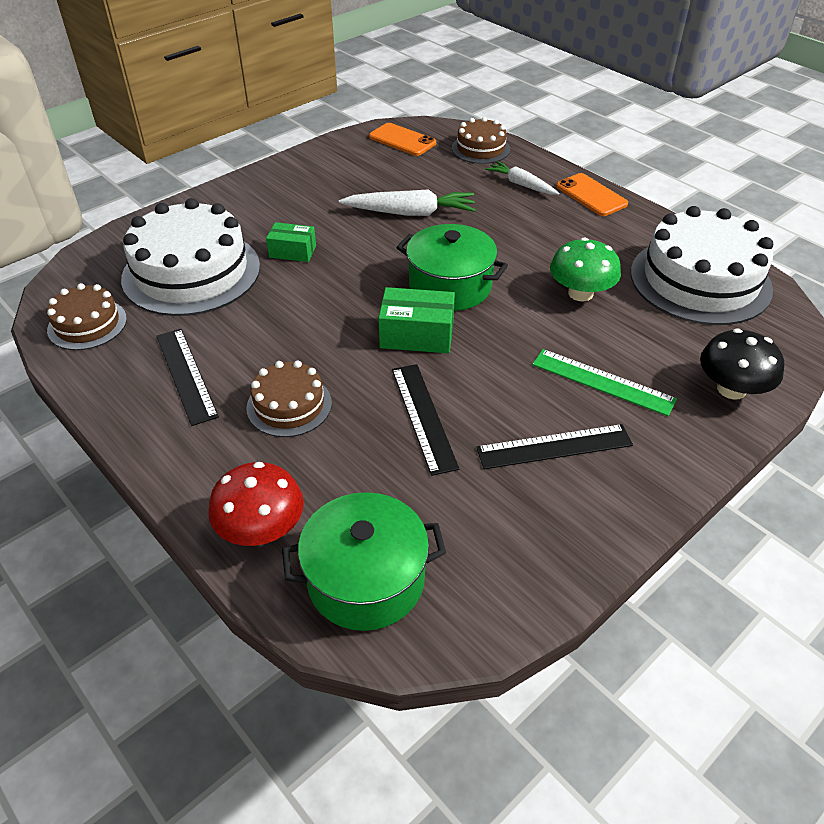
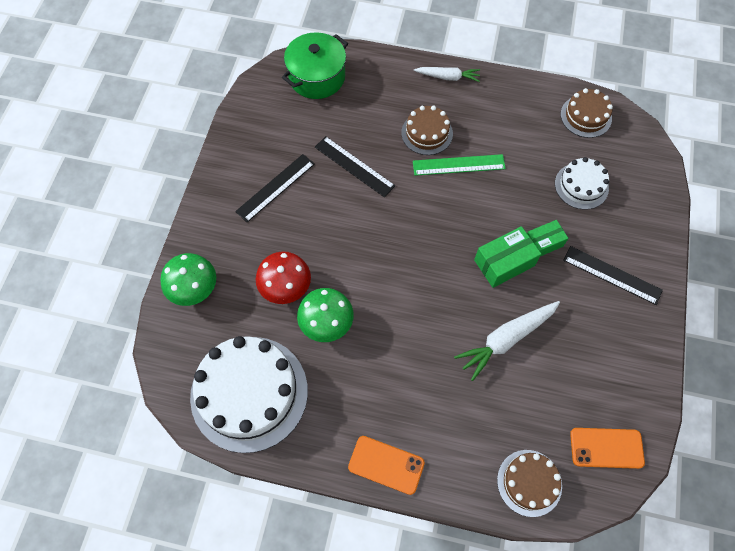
camera: 145 degrees right, 20 degrees up
white cake [121,198,260,316] -> white cake [555,157,609,210], size x0.52
black ruler [156,329,219,426] -> black ruler moved to [563,246,663,305]
red mushroom [208,462,304,546] -> red mushroom moved to [256,251,311,304]
green box [378,287,455,353] -> green box moved to [474,226,541,288]
green pot [396,224,508,311] -> none
white carrot [485,161,559,195] -> white carrot moved to [414,67,480,82]
green ruler [532,349,677,416] -> green ruler moved to [413,154,506,176]
black mushroom [700,329,784,400] -> green mushroom [160,253,216,306]

